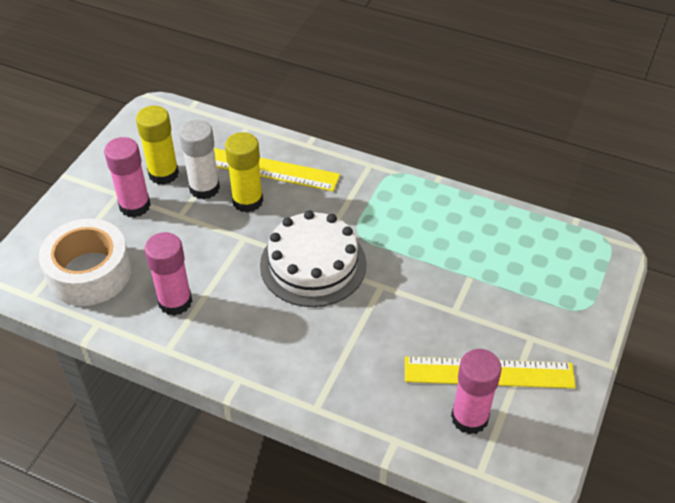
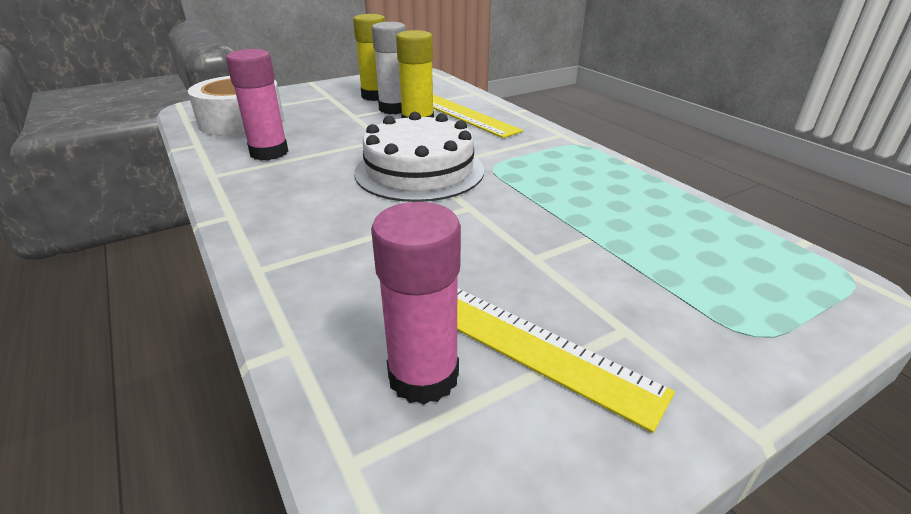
camera: 35 degrees right, 15 degrees down
pink glue stick [104,137,151,218] -> none

